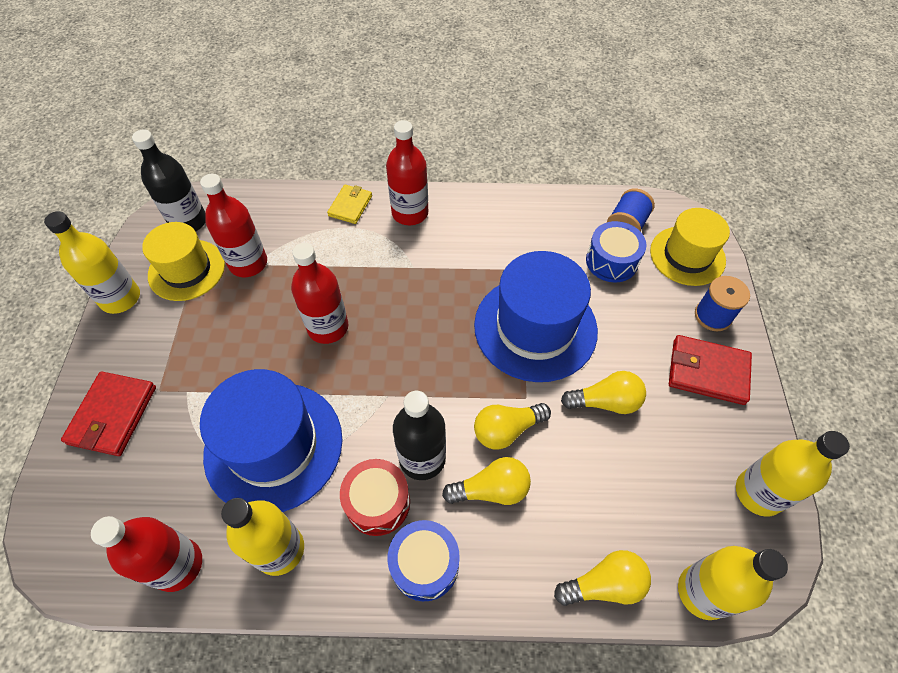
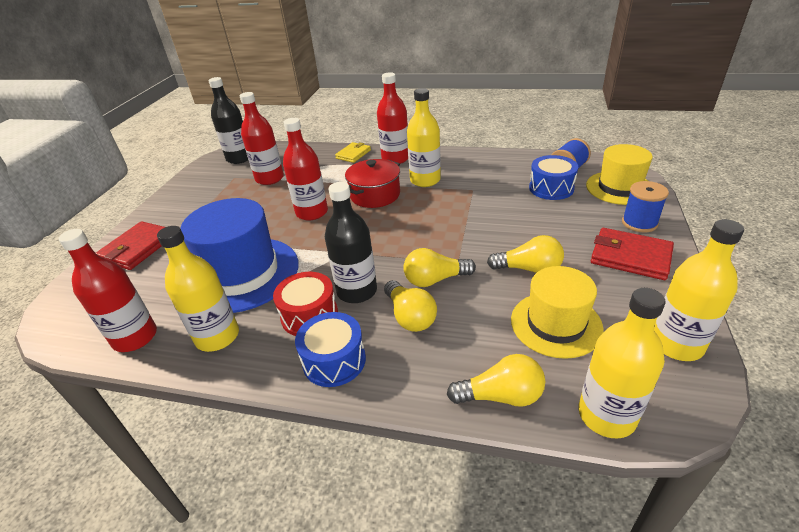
camera: 15 degrees right, 20 degrees down
yellow bottle [44,211,140,314] -> yellow bottle moved to [407,88,441,187]
yellow hat [142,222,225,301] -> yellow hat moved to [511,266,604,359]
yellow light bulb [442,457,531,505] -> yellow light bulb turned 60 degrees clockwise [384,280,437,332]
blue hat [474,251,598,382] -> none
none -> red pot [345,159,400,208]

